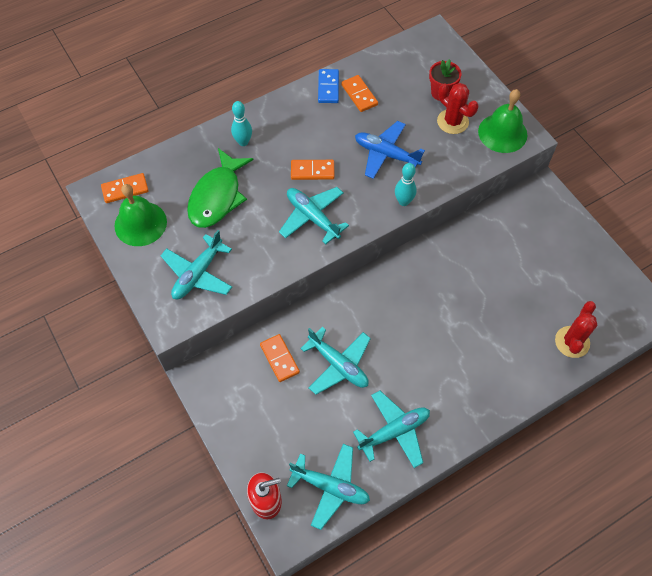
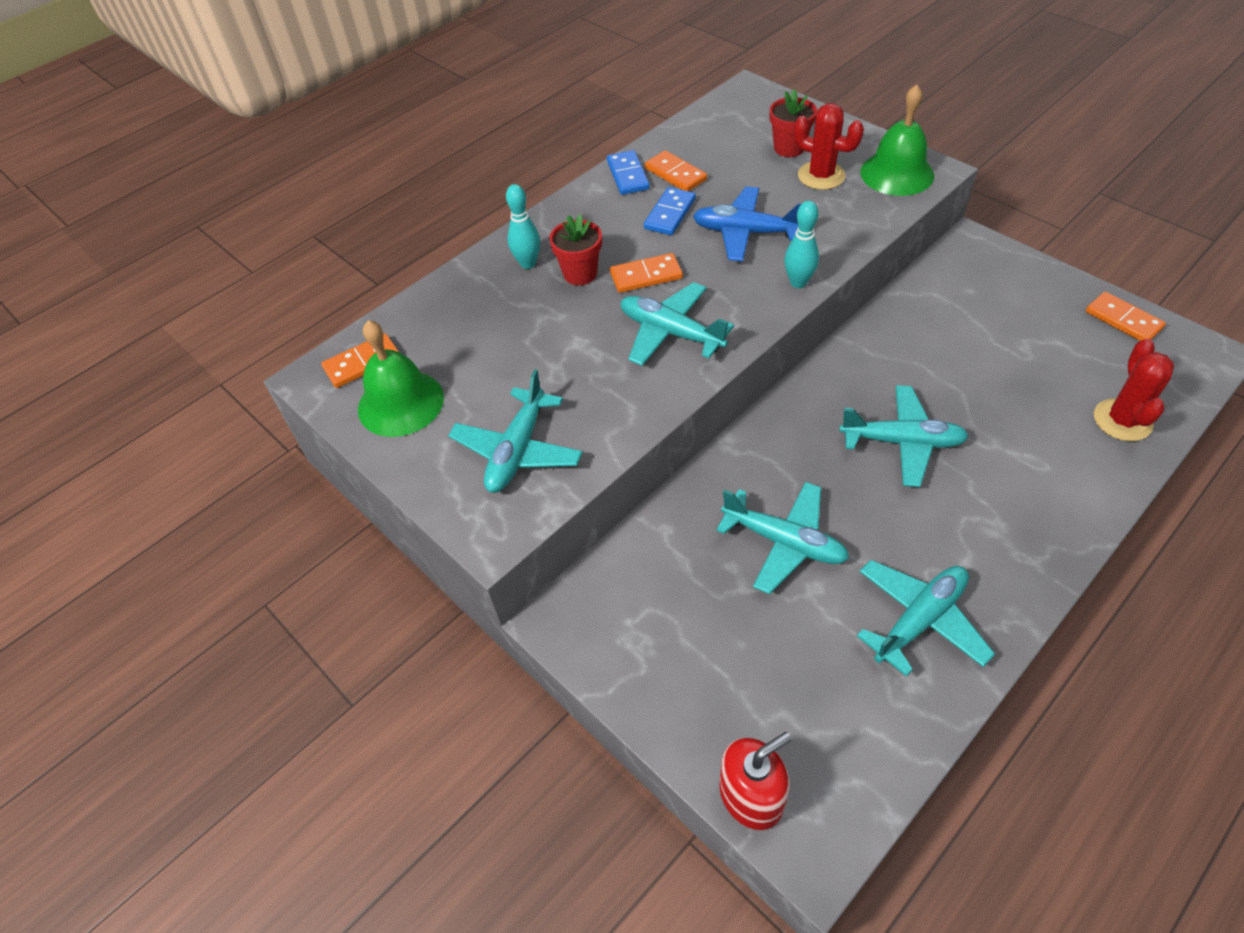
camera: 10 degrees left, 10 degrees down
green fish [187,148,254,228] -> none
orange domino [260,334,300,382] -> orange domino moved to [1086,292,1166,341]
turquoise plane [287,444,370,530] -> turquoise plane moved to [839,385,969,487]
none -> red flower pot [549,214,602,285]
none -> blue domino [644,187,696,235]

